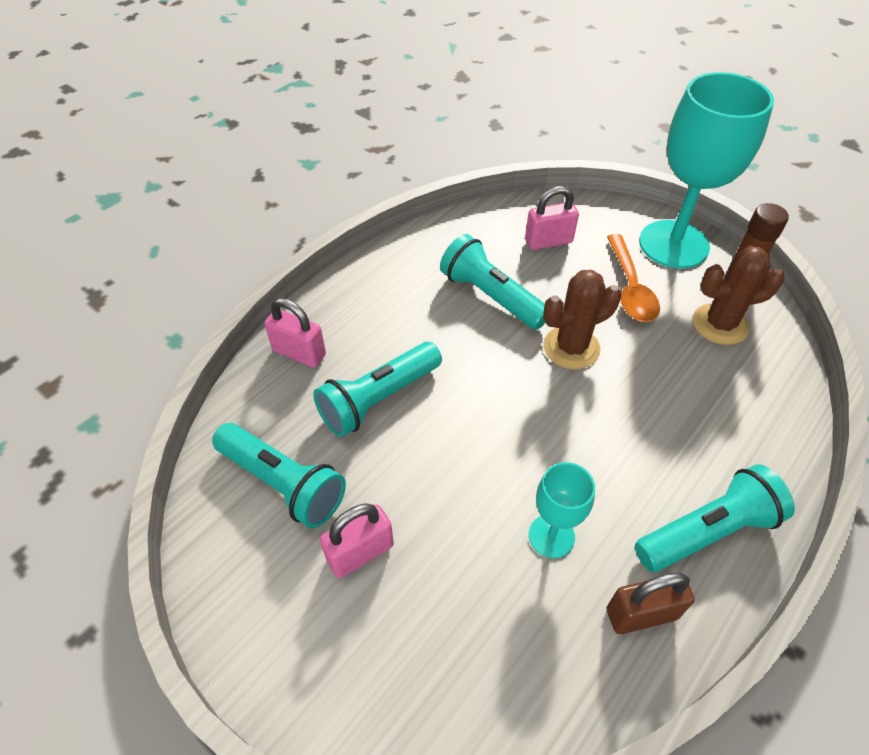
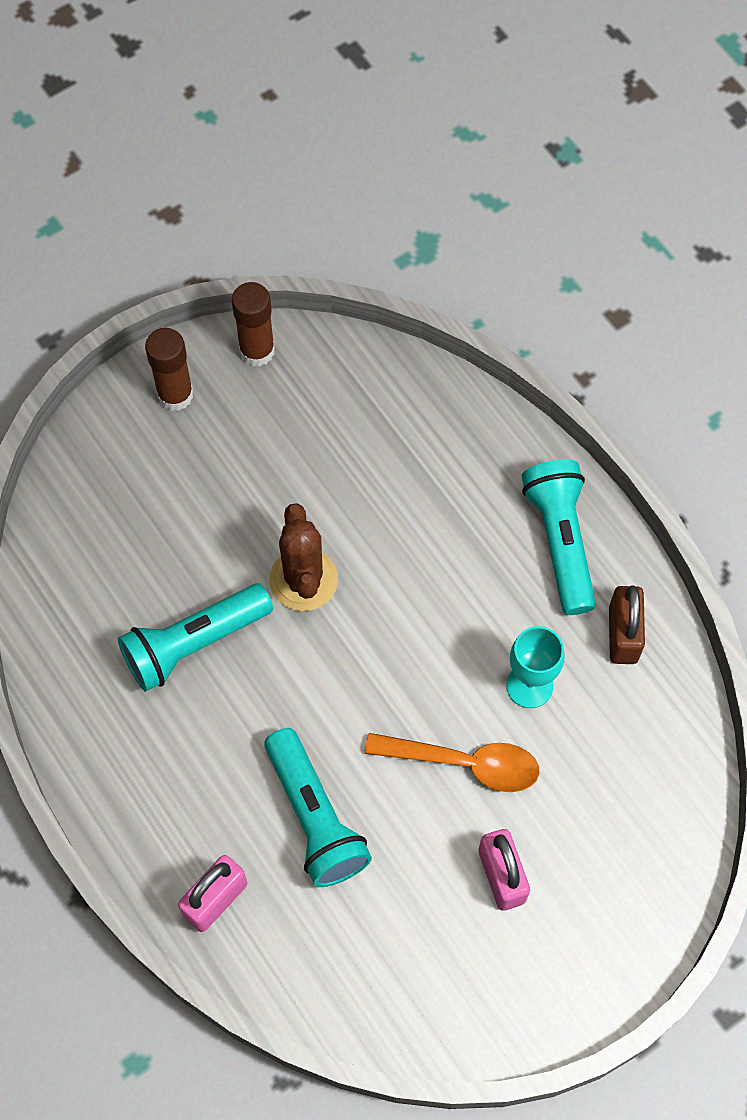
camera: 75 degrees left, 15 degrees up
turquoise flashlight [212,423,346,528] -> none
pink padlock [525,186,579,250] -> none
orange spoon [607,234,660,322] -> orange spoon moved to [364,733,540,792]
turquoise goblet [639,72,774,269] -> brown glue stick [145,328,193,411]
brown cactus [693,246,784,345] -> none

